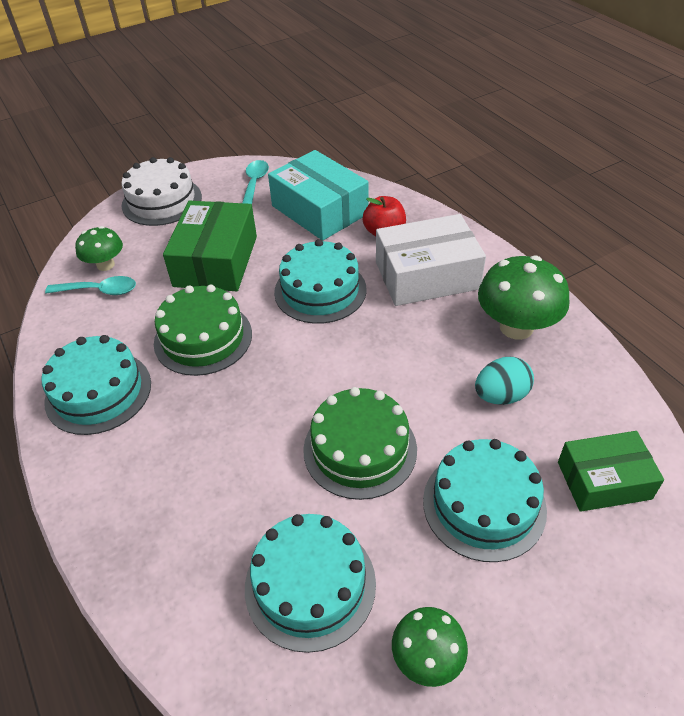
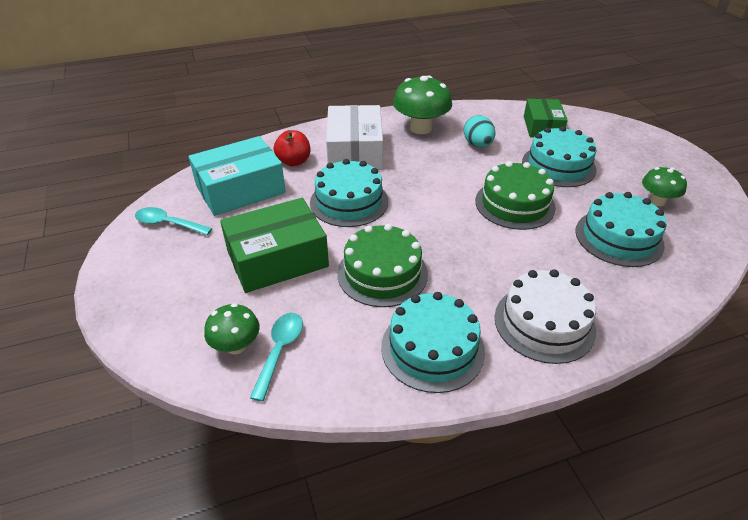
camera: 80 degrees left, 5 degrees down
white cake [121,157,202,226] -> white cake moved to [495,269,596,364]
green box [163,201,257,291] -> green box turned 45 degrees counterclockwise [220,198,329,293]

